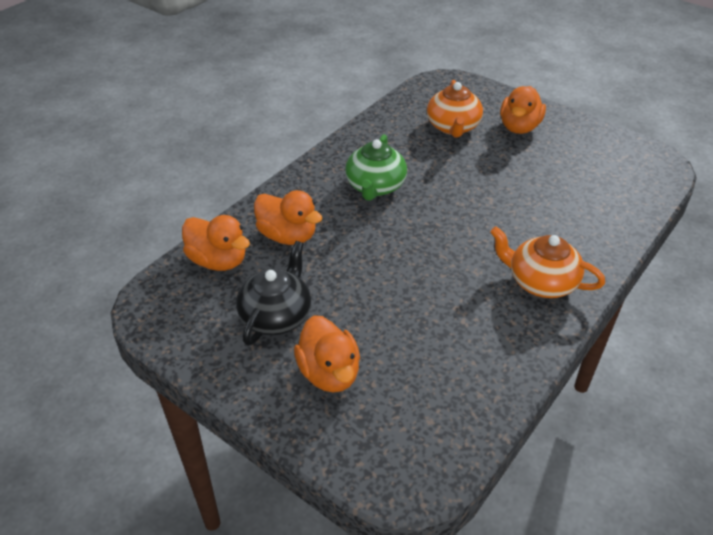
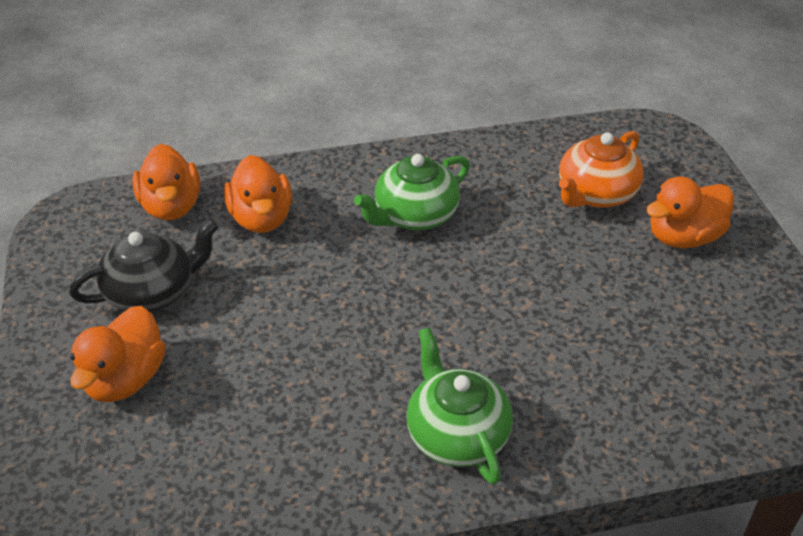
camera: 40 degrees right, 0 degrees up
orange teapot [490,226,605,298] -> green teapot [406,327,513,485]

